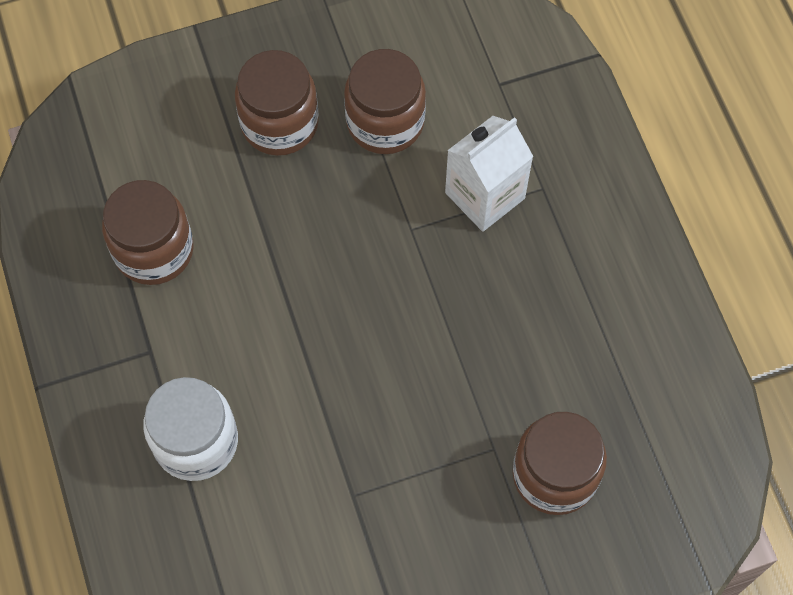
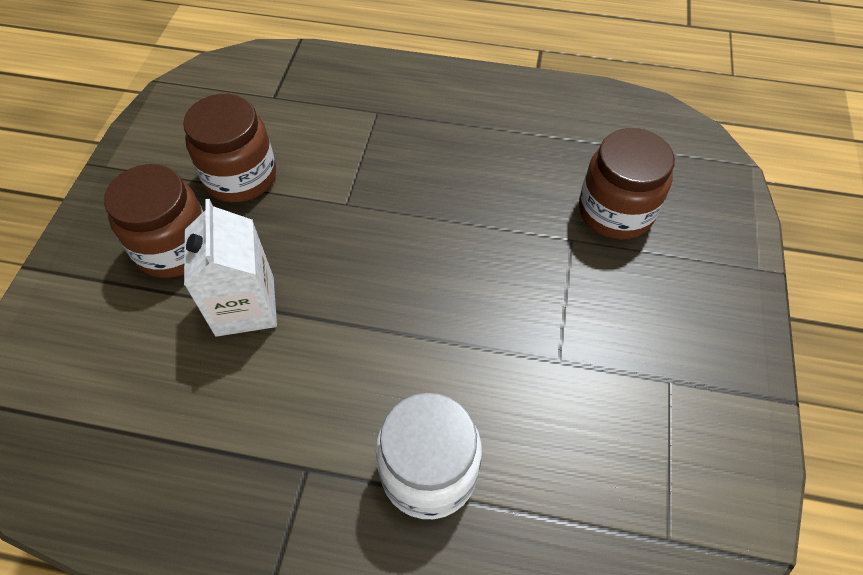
camera: 60 degrees left, 10 degrees down
brown jar [102,180,194,285] -> none
white carton [445,116,534,232] -> white carton moved to [184,199,277,337]

